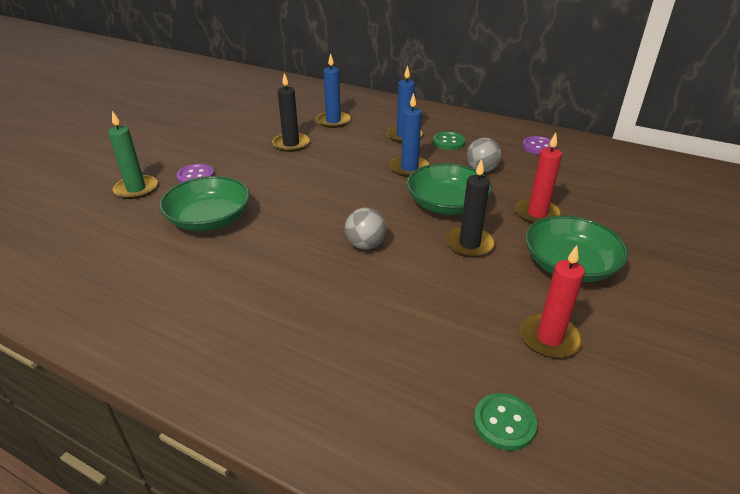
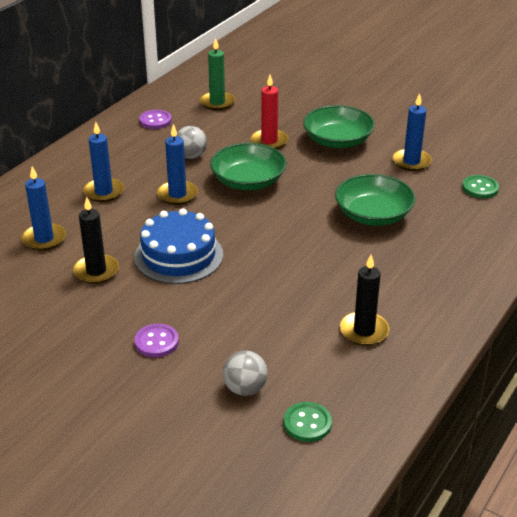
camera: 85 degrees left, 0 degrees up
green candle [108,111,158,199] -> green candle moved to [200,38,235,110]
green bowl [159,176,250,231] -> green bowl moved to [335,174,416,226]
grey ball [345,208,387,250] -> grey ball moved to [223,351,268,396]
green button [433,131,466,150] -> green button moved to [284,402,332,442]
black candle [446,159,495,258] -> black candle moved to [340,255,389,346]
red candle [520,245,585,358] -> blue candle [392,93,432,171]
none -> blue cake [134,208,223,284]

